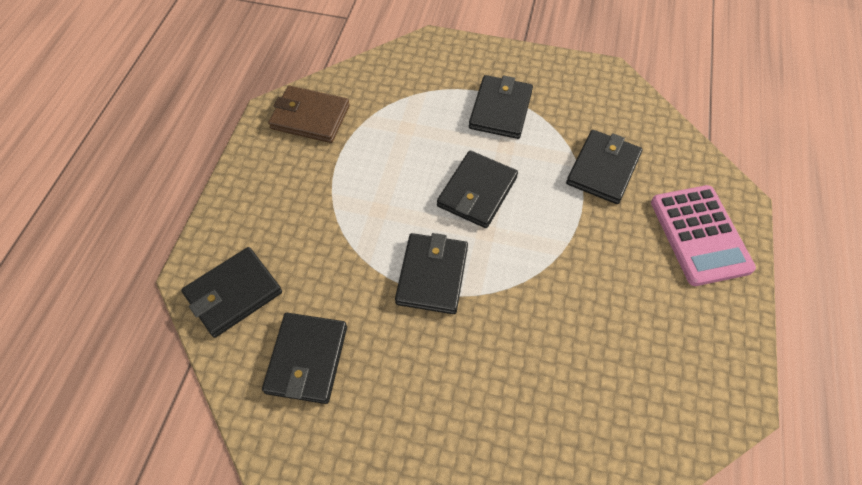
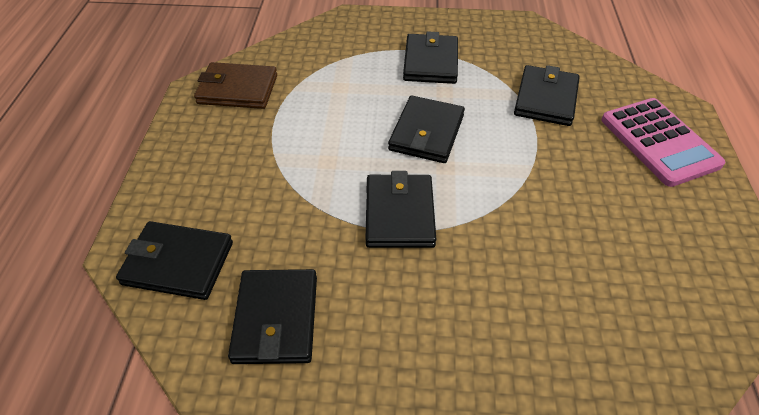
camera: 10 degrees left, 10 degrees down
black wallet [181,247,282,338] -> black wallet turned 60 degrees clockwise [116,221,233,300]

